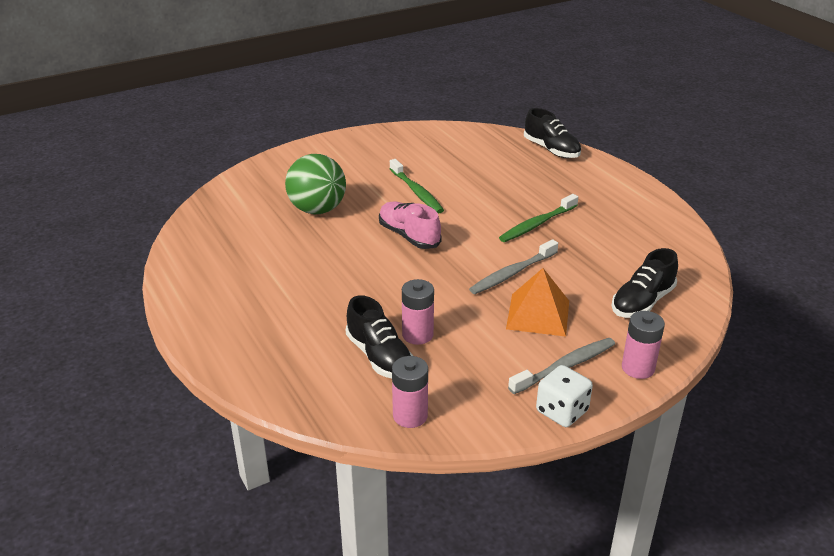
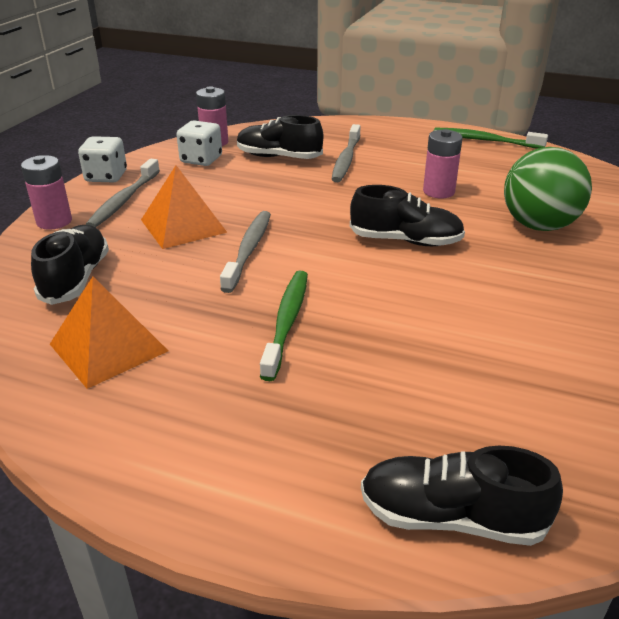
camera: 140 degrees right, 0 degrees up
pink shoe [379,202,442,249] -> black shoe [350,185,465,246]
green toothbrush [389,159,444,213] -> green toothbrush moved to [434,128,548,149]
pink battery [402,279,434,345] -> pink battery moved to [423,129,463,198]
none -> orange pyramid [50,277,168,389]
none -> white dice [177,121,222,166]
none -> grey toothbrush [332,124,361,182]

